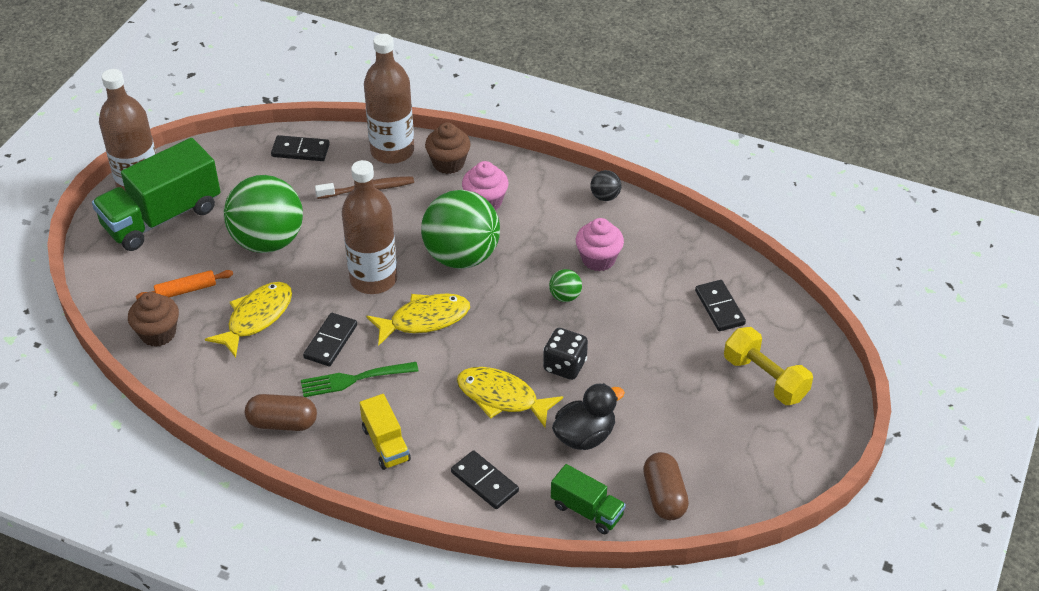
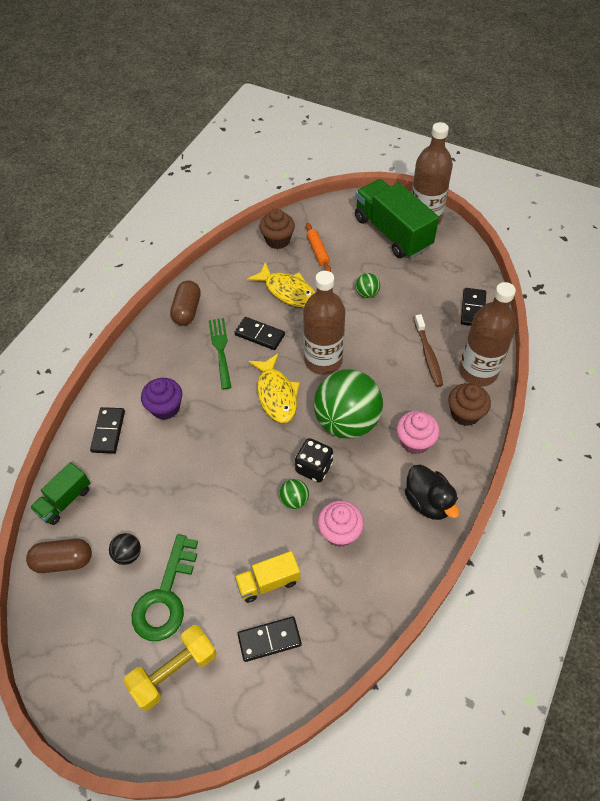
camera: 95 degrees right, 10 degrees up
green ball [224,175,303,253] -> green ball [356,273,380,298], size x0.41
yellow truck [360,394,411,470] -> yellow truck moved to [235,551,300,603]
black domino [451,450,519,509] -> black domino turned 45 degrees counterclockwise [90,407,125,454]
yellow fish [457,367,563,428] -> none
black dice [543,328,588,380] -> black dice moved to [295,438,333,483]
black duck [552,383,625,450] -> black duck moved to [405,464,459,520]
black ball [590,170,621,201] -> black ball moved to [109,533,141,565]
none -> green key [132,534,198,641]
none -> purple cupcake [141,378,182,420]

